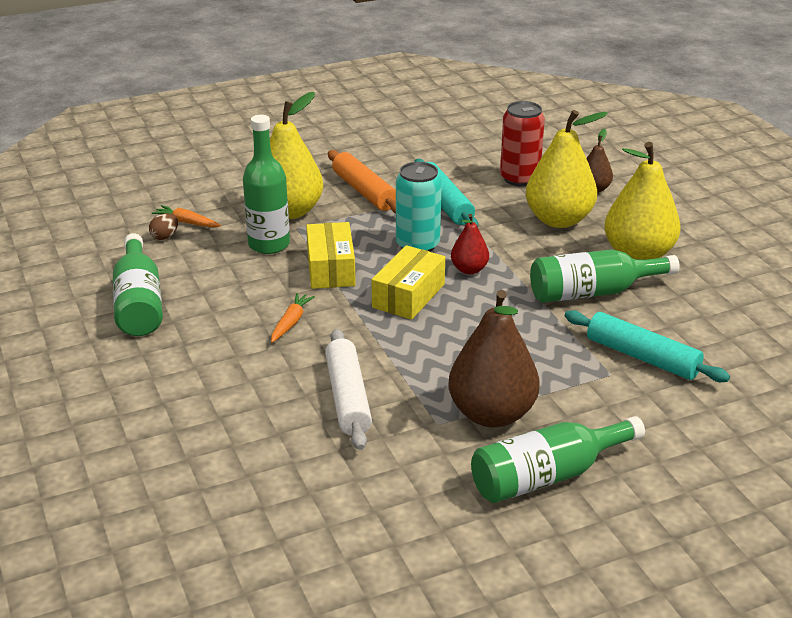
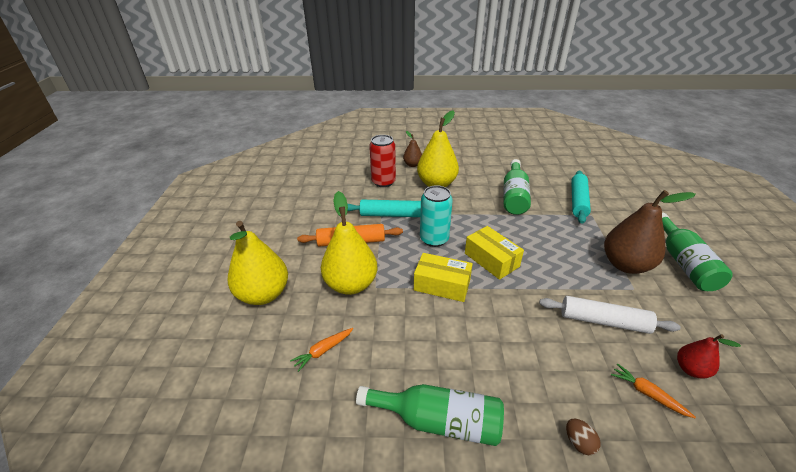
camera: 65 degrees left, 5 degrees up
brown egg [149,213,178,240] -> brown egg moved to [566,419,601,455]
green bottle [243,115,290,254] -> none
orange carrot [271,293,315,343] -> orange carrot moved to [611,363,696,418]
red pear [451,214,489,274] -> red pear moved to [677,334,741,378]
turquoise rolling pin [565,310,730,382] -> turquoise rolling pin turned 45 degrees counterclockwise [571,170,591,224]
yellow pear [604,142,681,260] -> yellow pear moved to [228,221,288,305]

